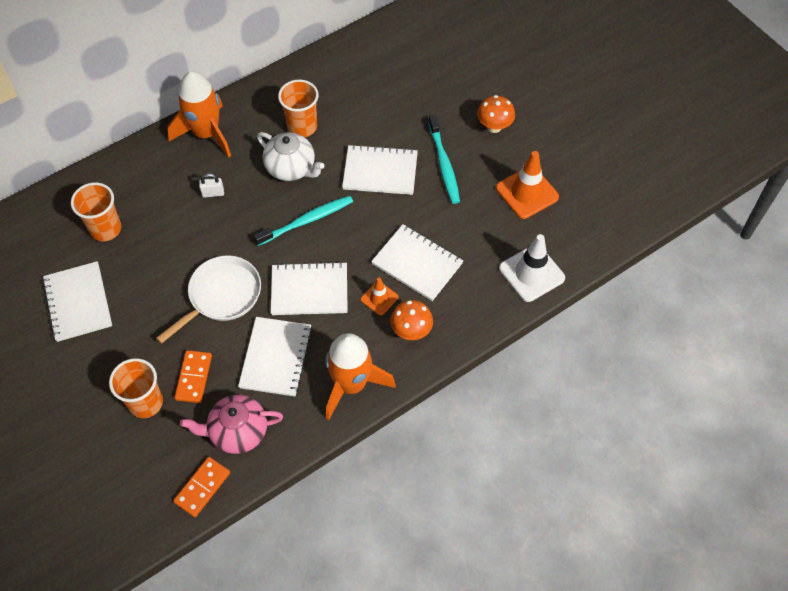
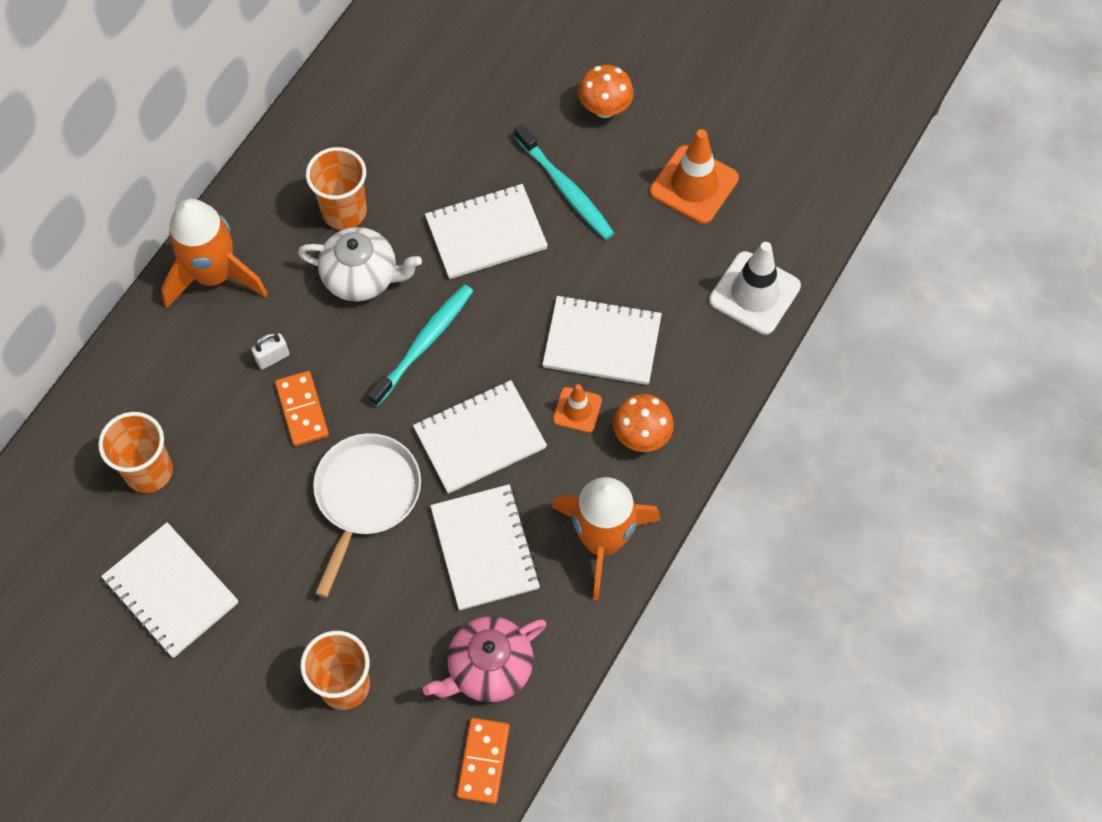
camera: 25 degrees left, 5 degrees up
orange domino [175,350,212,403] -> orange domino moved to [275,371,329,446]

